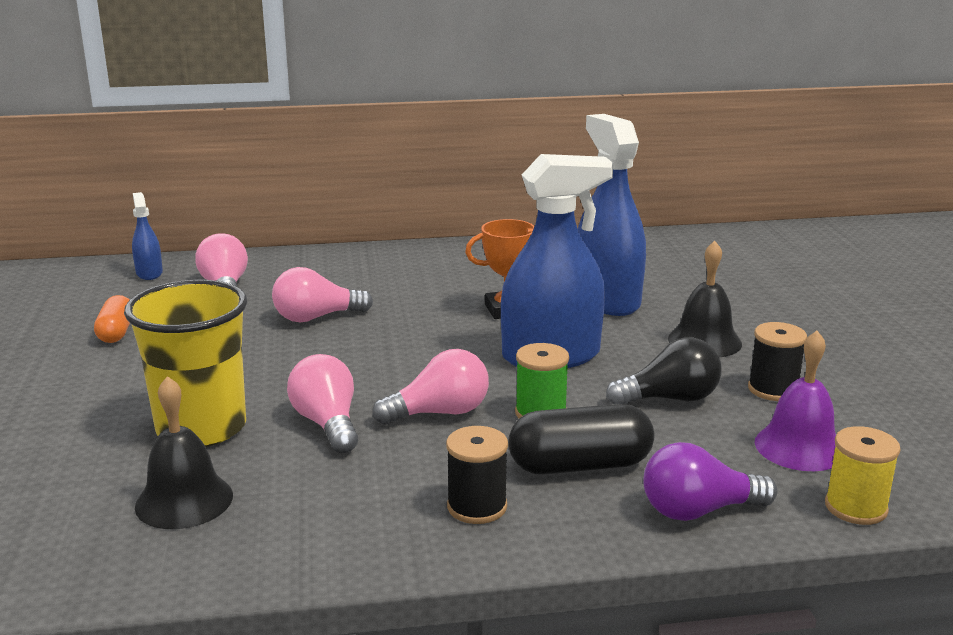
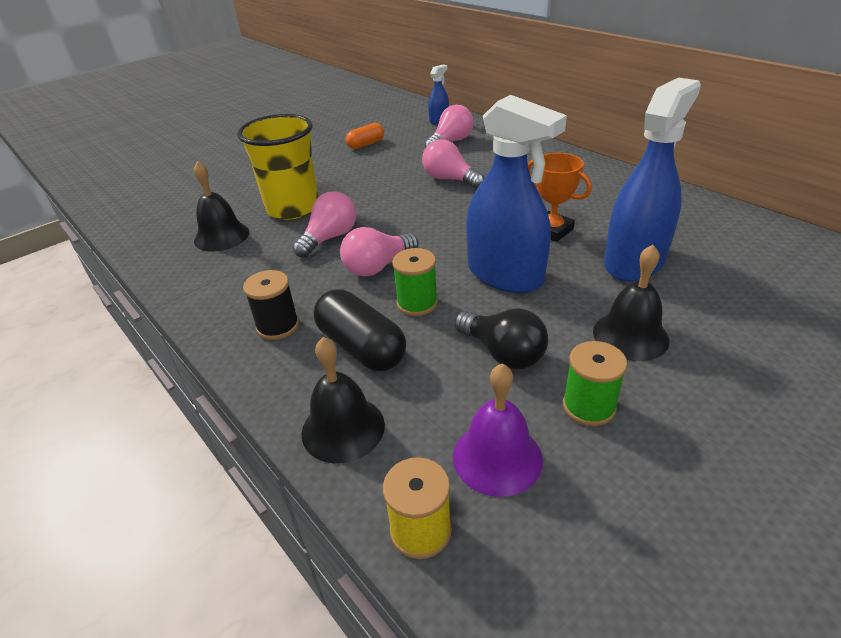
camera: 60 degrees right, 15 degrees up
pink light bulb [372,349,489,425] -> pink light bulb turned 105 degrees clockwise [340,227,418,277]
purple light bulb [643,442,777,521] -> black bell [302,337,385,463]
black spool [748,322,807,401] -> green spool [563,341,627,426]

